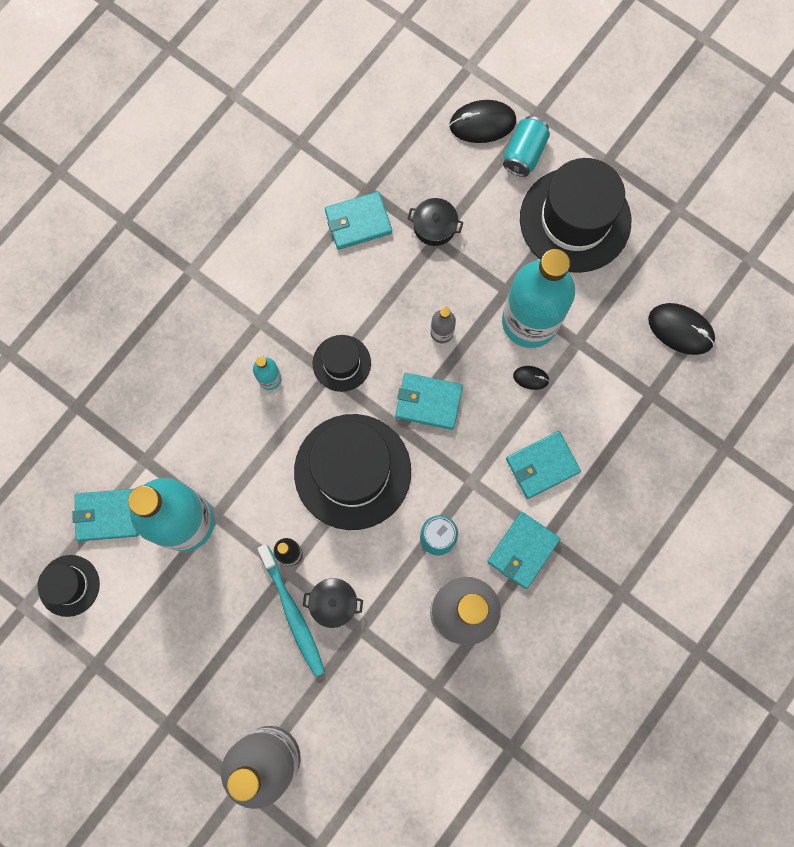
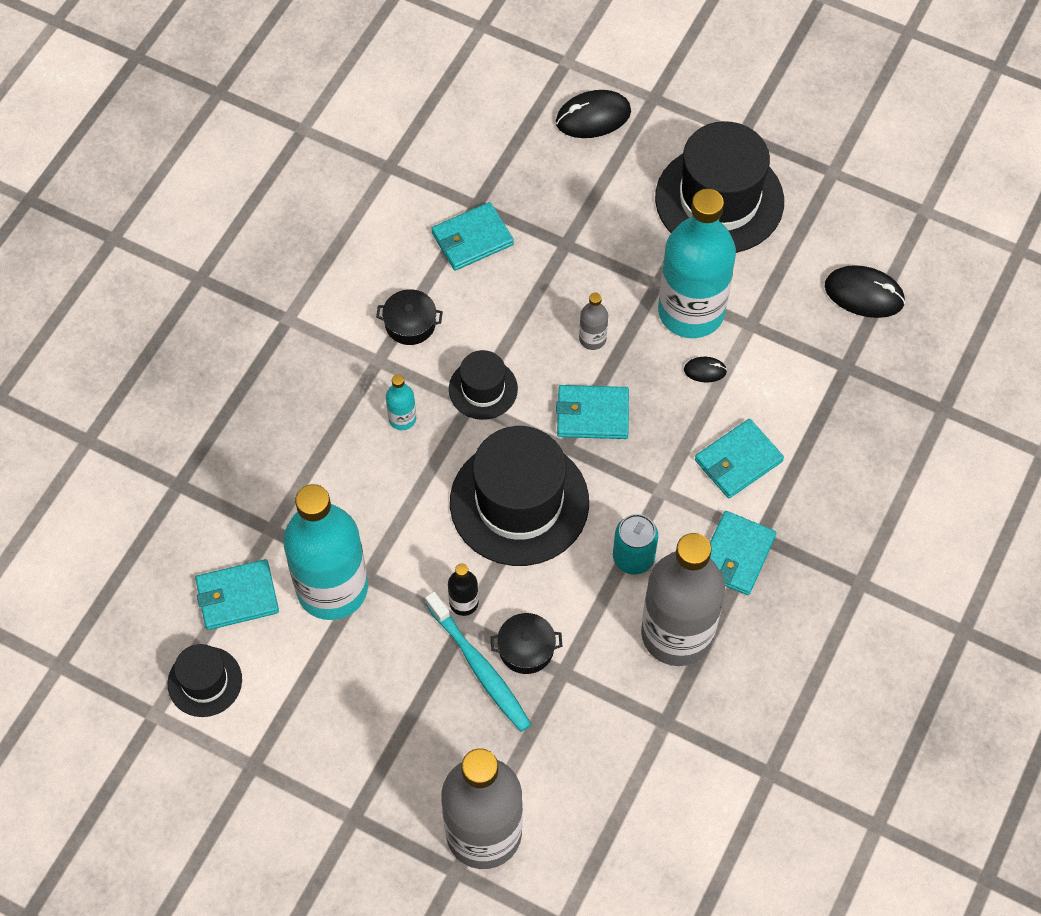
camera: 10 degrees left, 15 degrees down
black pot [407,198,464,246] -> black pot moved to [376,289,443,345]
turquoise can [503,116,550,177] -> none

